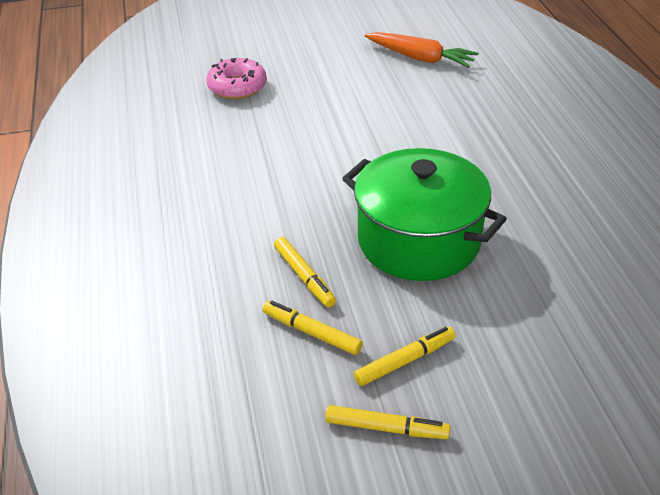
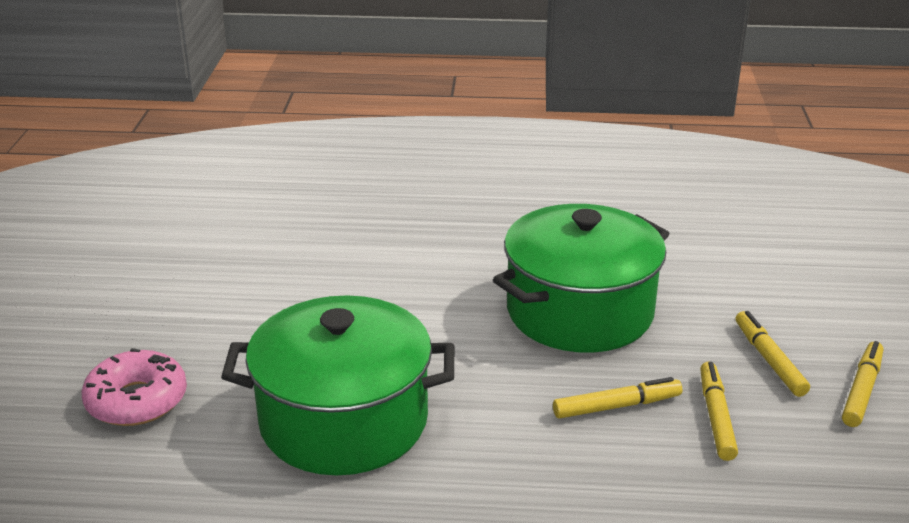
camera: 75 degrees left, 10 degrees down
yellow marker [263,301,363,355] -> yellow marker turned 135 degrees clockwise [700,362,738,461]
orange carrot [365,32,479,68] -> none
none -> green pot [221,295,454,475]

